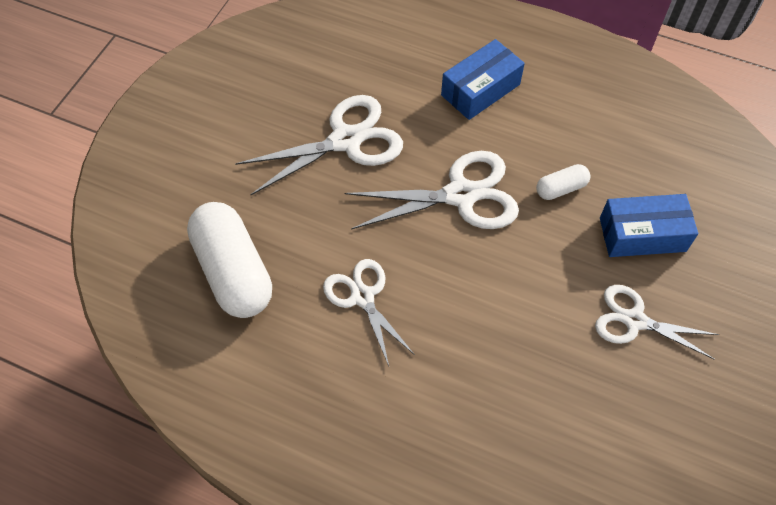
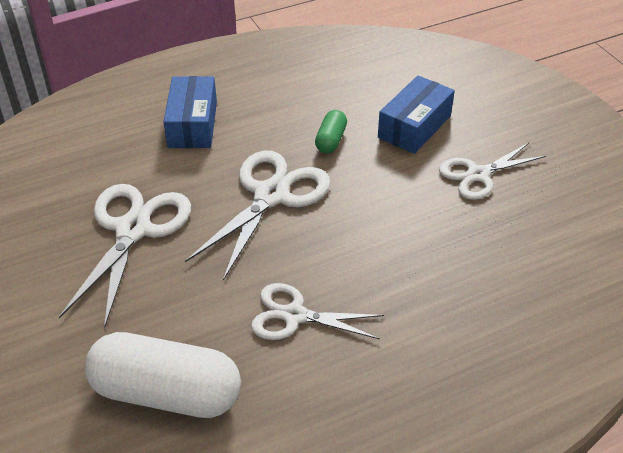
camera: 50 degrees left, 15 degrees down
white capsule [536,164,590,200] -> green capsule [315,110,347,154]

